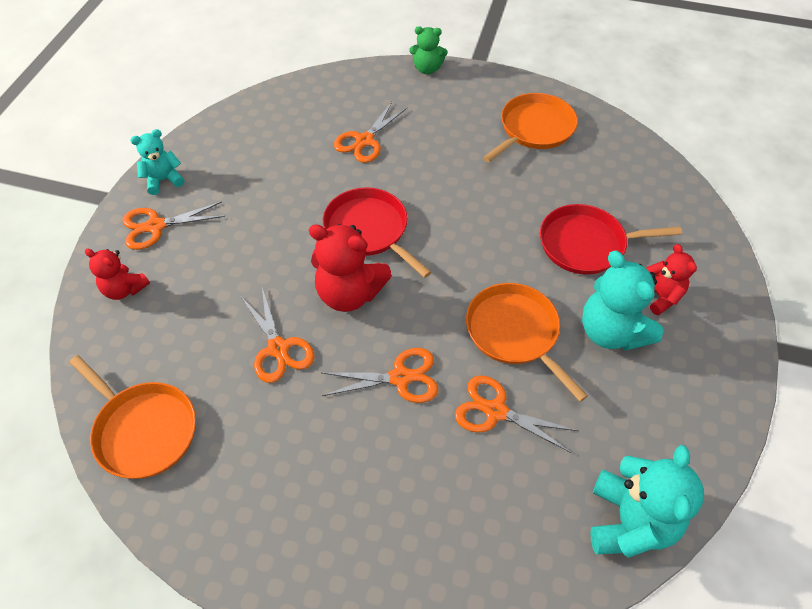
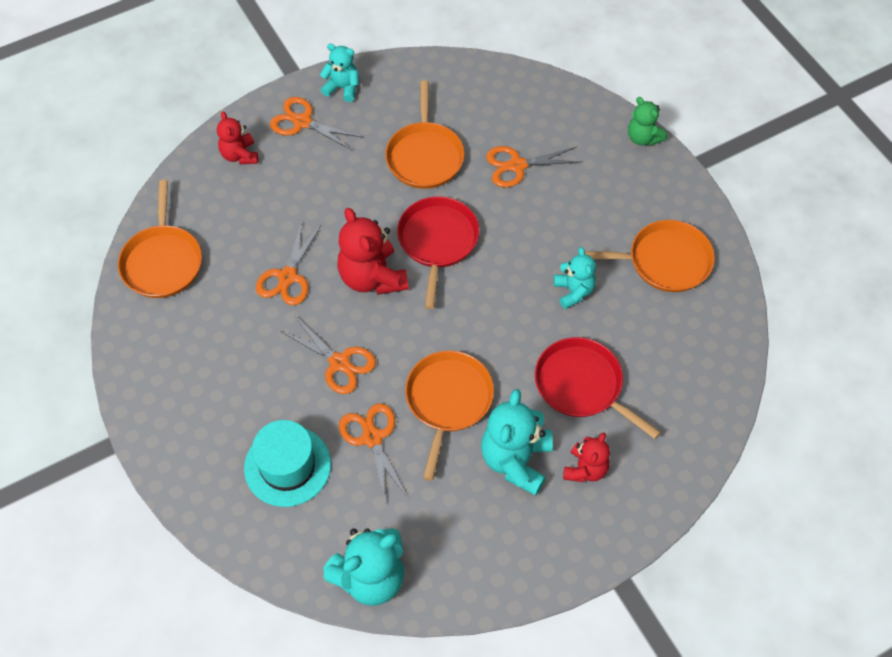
camera: 45 degrees right, 5 degrees up
none -> turquoise hat [244,420,331,507]
none -> orange pan [385,81,465,189]
none -> turquoise teddy bear [554,247,596,309]

